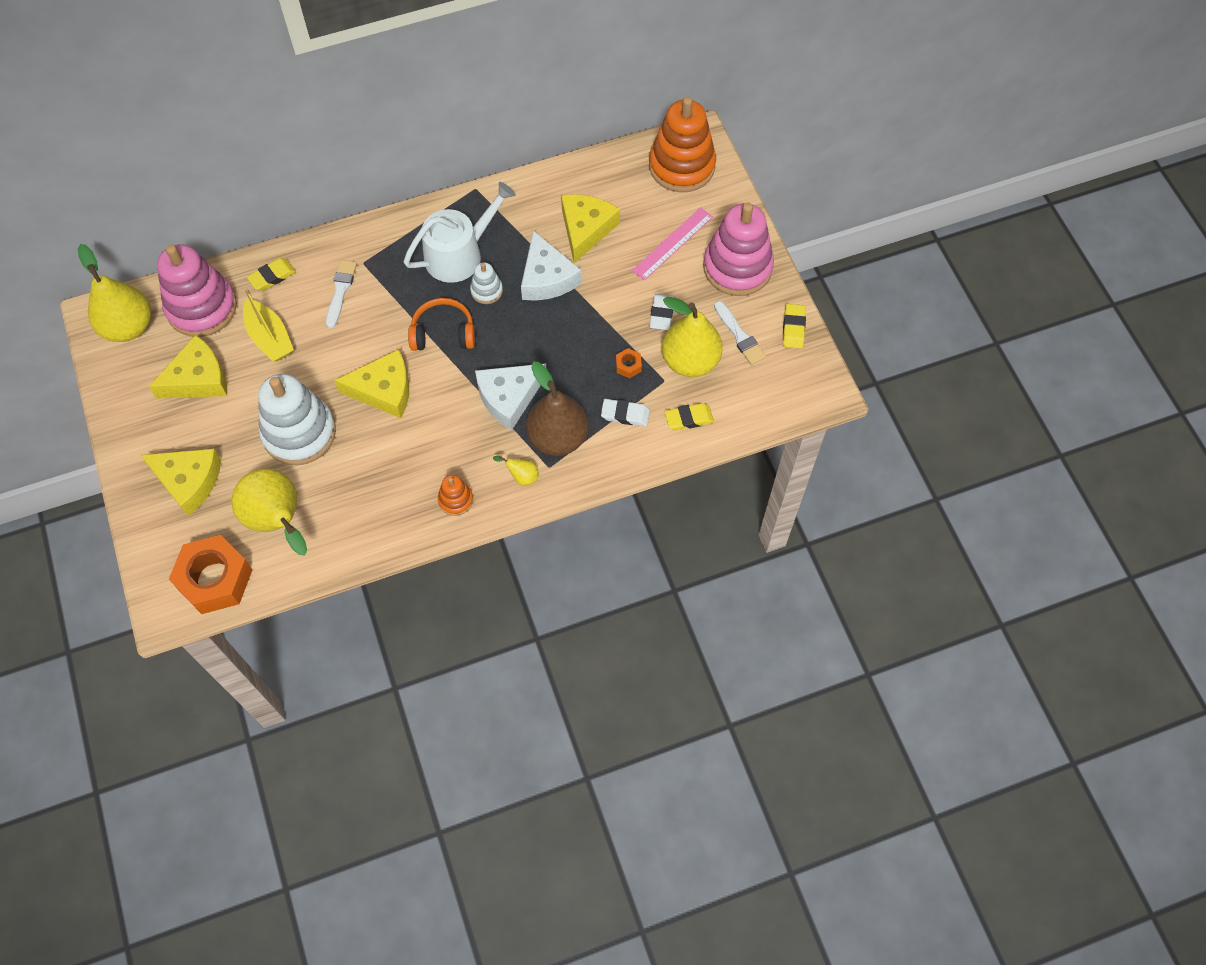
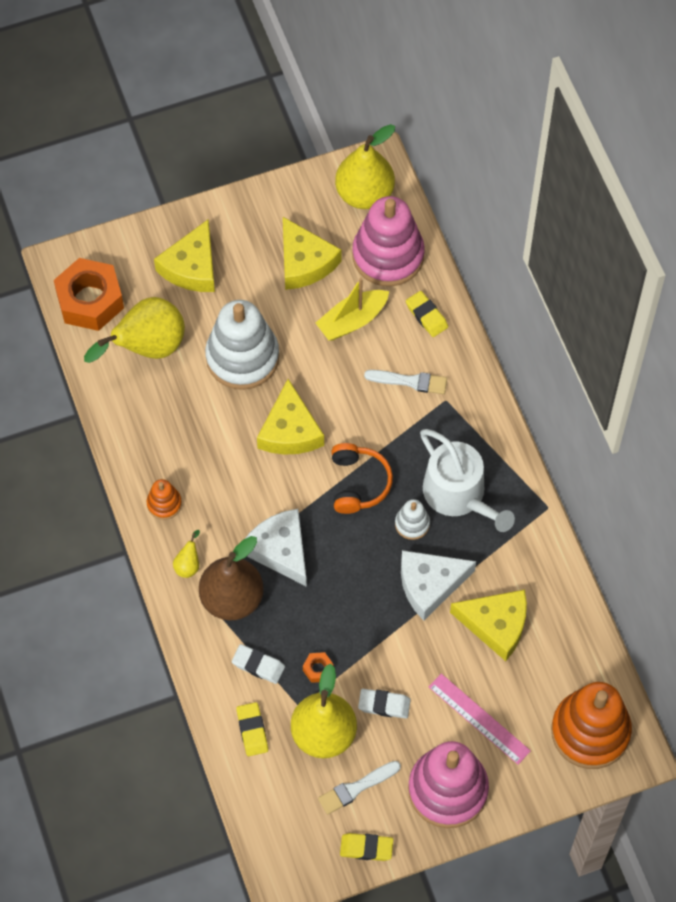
camera: 90 degrees right, 0 degrees up
white eraser [601,399,650,426] -> white eraser turned 75 degrees counterclockwise [232,644,285,684]

